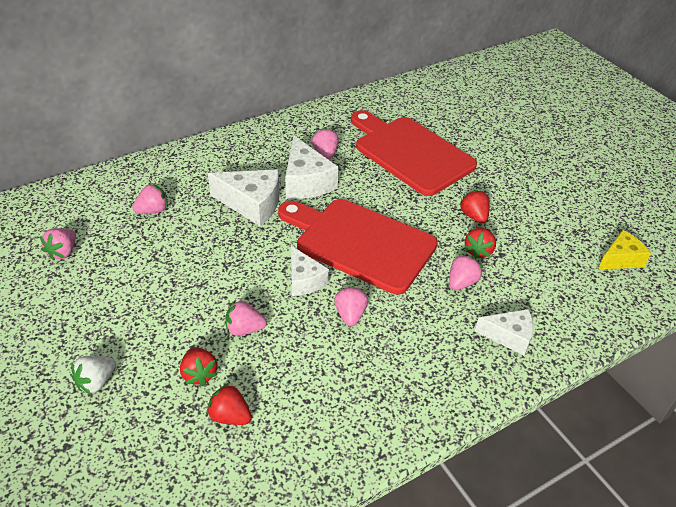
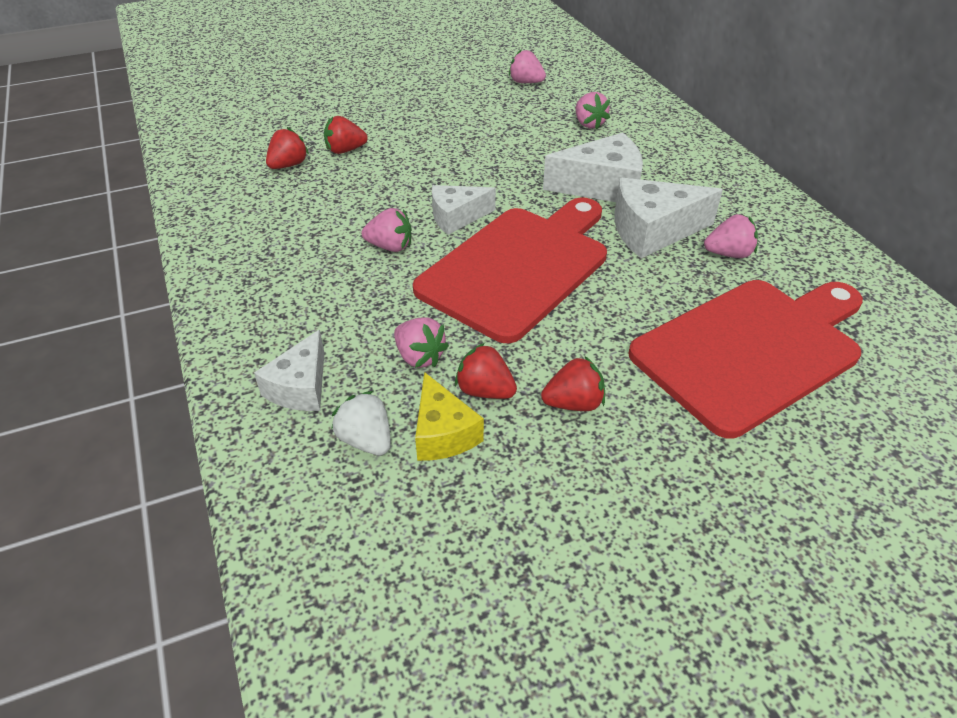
camera: 100 degrees right, 0 degrees up
white strawberry [71,356,116,394] -> white strawberry moved to [331,391,391,455]
white cheese [208,169,279,226] -> white cheese turned 120 degrees counterclockwise [543,132,643,202]
pink strawberry [225,300,267,336] -> none
yellow cheese [598,230,651,270] -> yellow cheese moved to [415,372,484,461]

